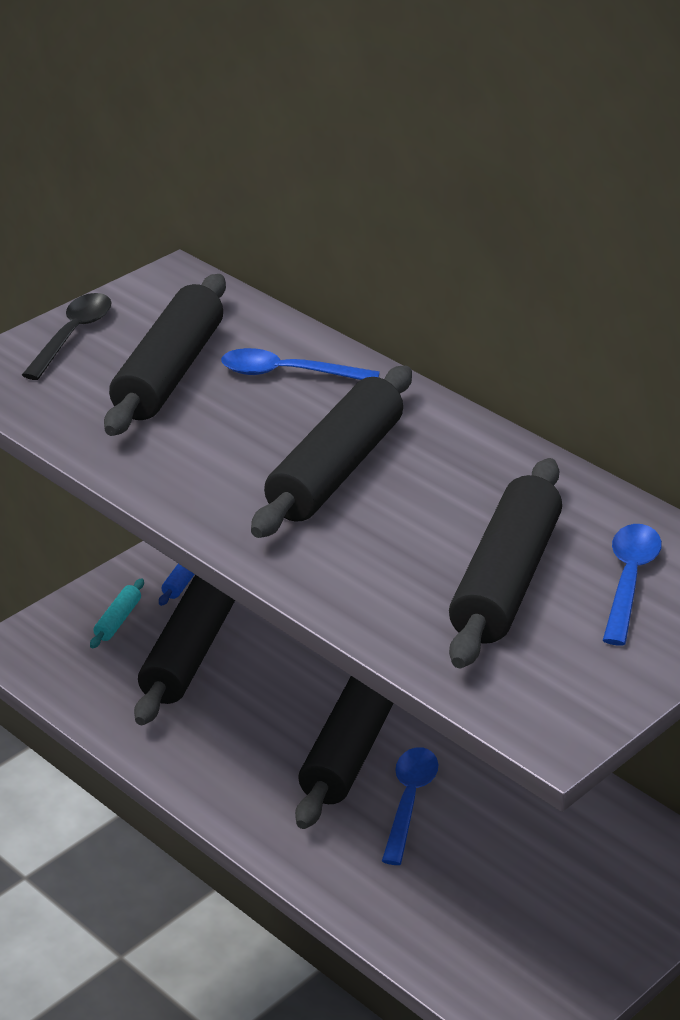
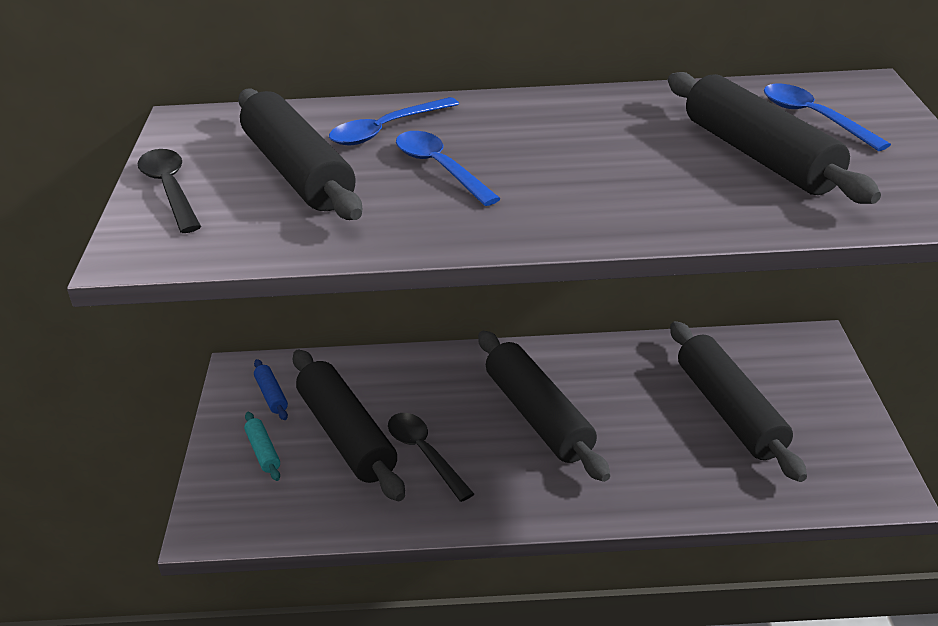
camera: 45 degrees left, 0 degrees up
black rolling pin [251,366,412,538] -> black rolling pin moved to [670,321,807,482]
blue spoon [382,747,439,865] -> blue spoon moved to [396,131,501,206]
none -> black spoon [388,413,474,502]

